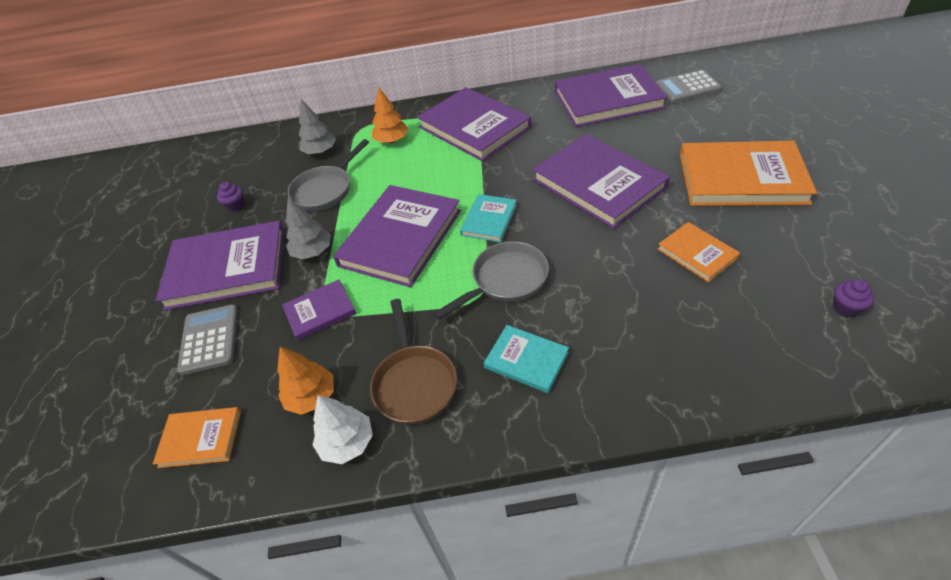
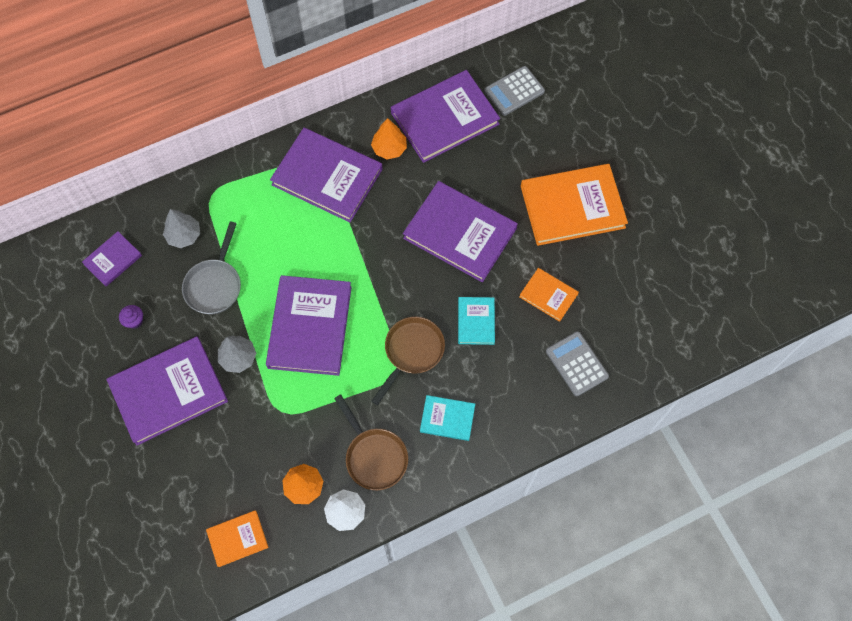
camera: 25 degrees left, 20 degrees up
grey calculator [177,304,238,375] -> grey calculator moved to [546,331,609,396]
purple book [282,280,356,341] -> purple book moved to [82,231,142,286]
orange tree [372,86,409,143] -> orange tree moved to [371,118,407,159]
grey pan [433,241,549,320] -> brown pan [372,317,445,405]
turquoise book [460,194,517,242] -> turquoise book moved to [458,297,495,345]
purple cupcake [833,279,874,317] -> none

